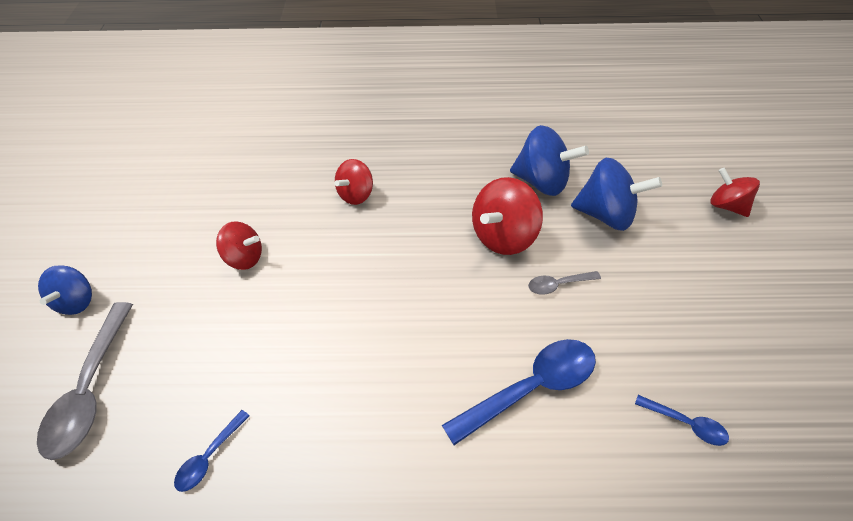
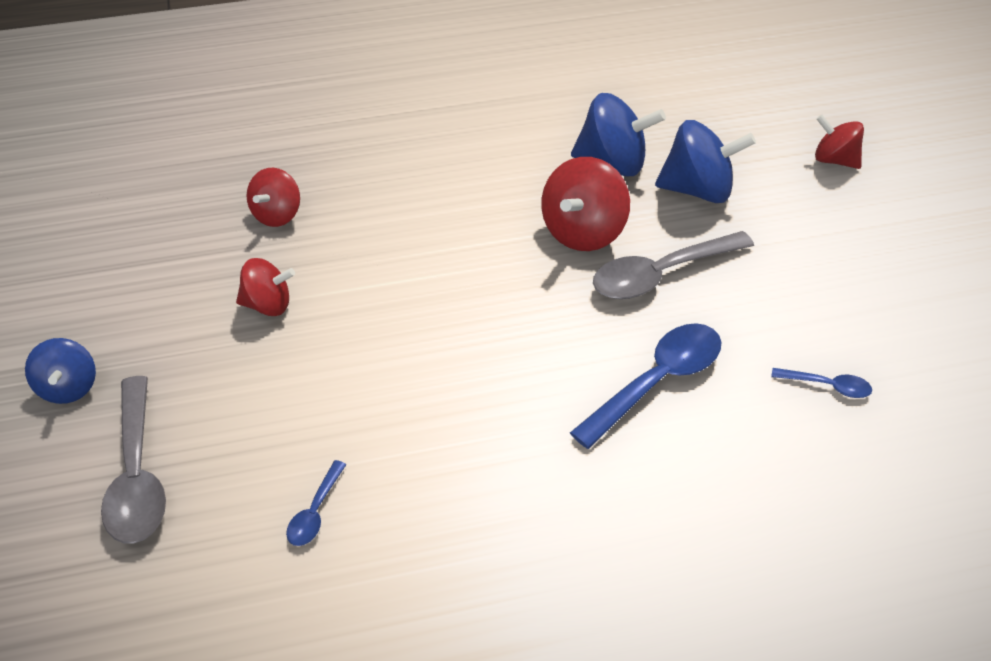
camera: 15 degrees left, 5 degrees down
red spinning top [335,159,373,205] -> red spinning top moved to [247,168,300,227]
grey spoon [528,271,601,295] -> grey spoon [593,231,754,299], size x2.00

